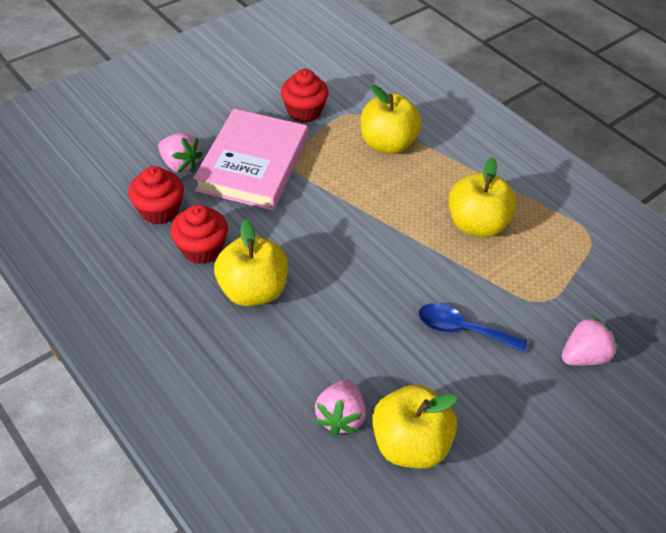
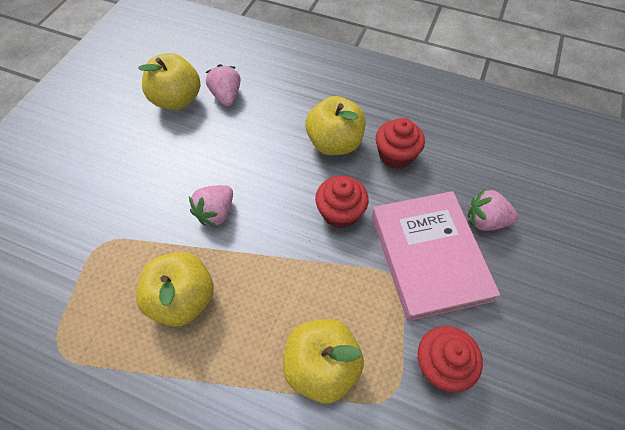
camera: 155 degrees right, 10 degrees up
red cupcake [128,166,184,224] -> red cupcake moved to [315,176,369,229]
blue spoon [419,303,527,352] -> none
pink strawberry [562,316,619,366] -> pink strawberry moved to [189,185,233,227]

